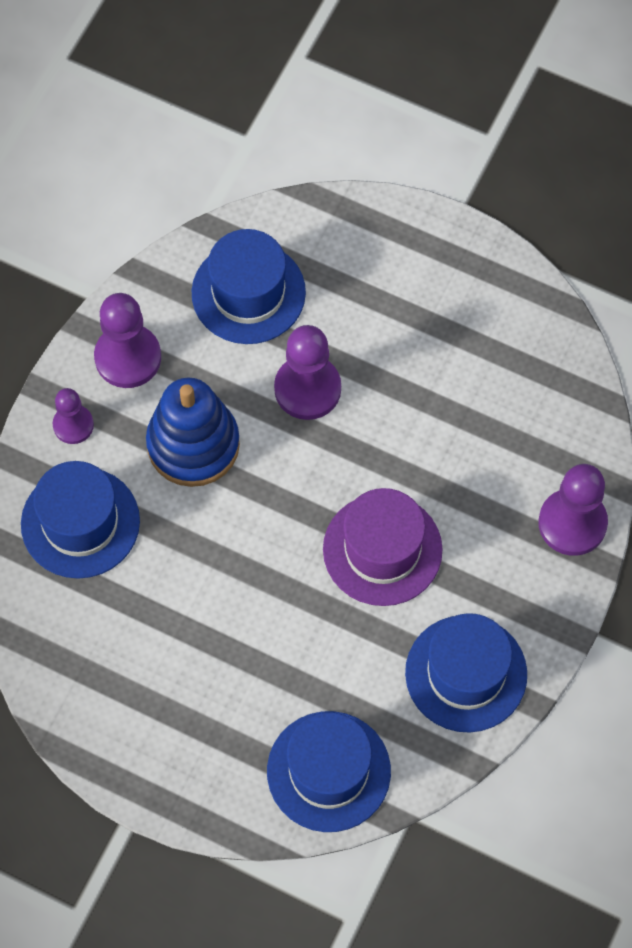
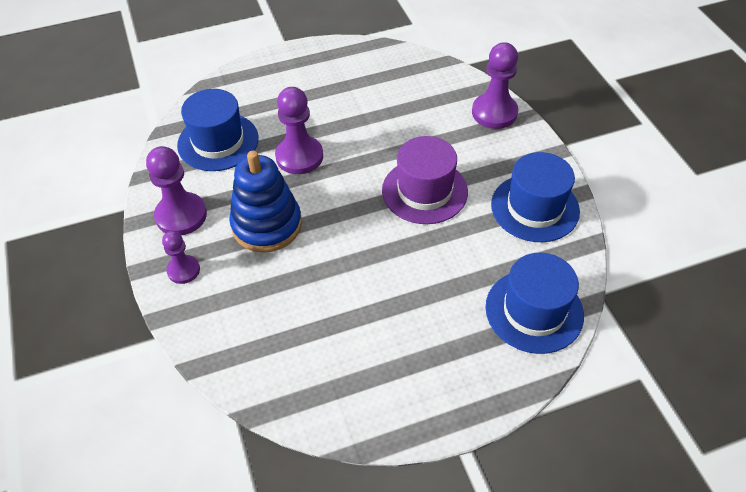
camera: 45 degrees left, 15 degrees down
blue hat [21,461,140,579] -> none

